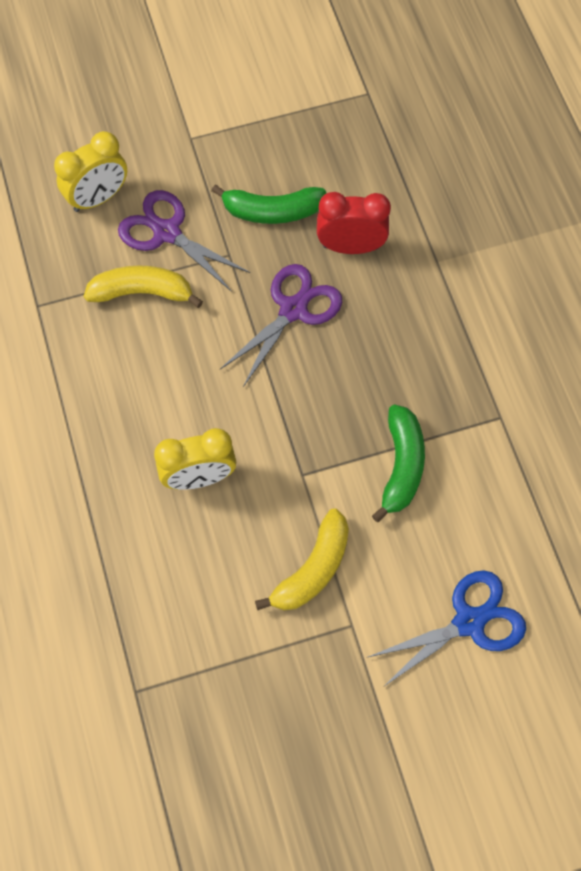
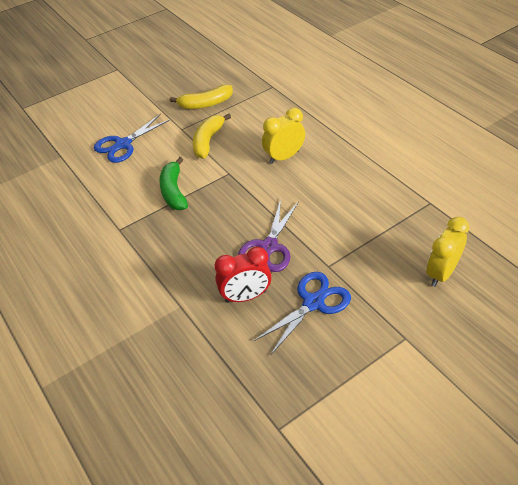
camera: 165 degrees right, 20 degrees down
yellow banana [84,265,203,308] -> yellow banana moved to [170,85,233,109]
purple scissors [118,190,250,292] -> none
green banana [211,185,326,224] -> blue scissors [254,272,351,356]

